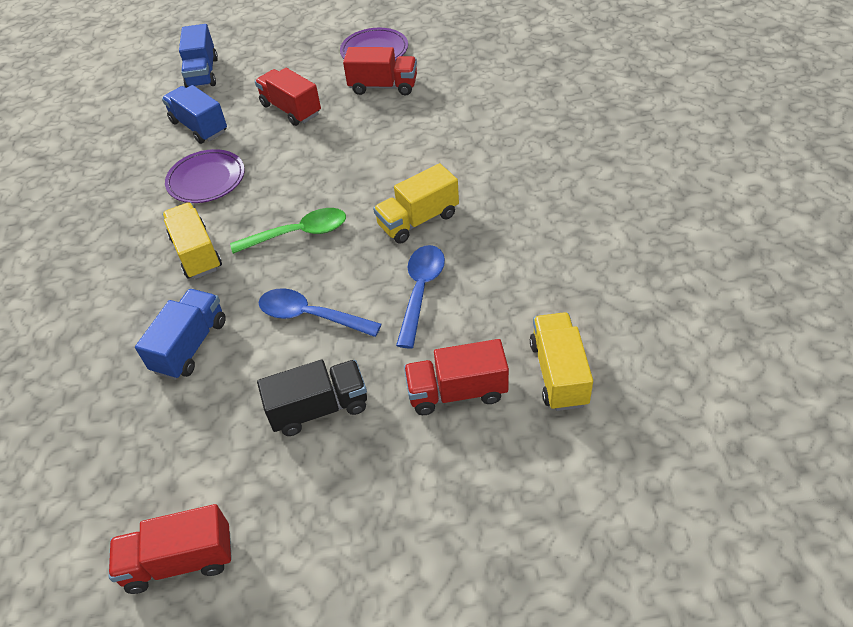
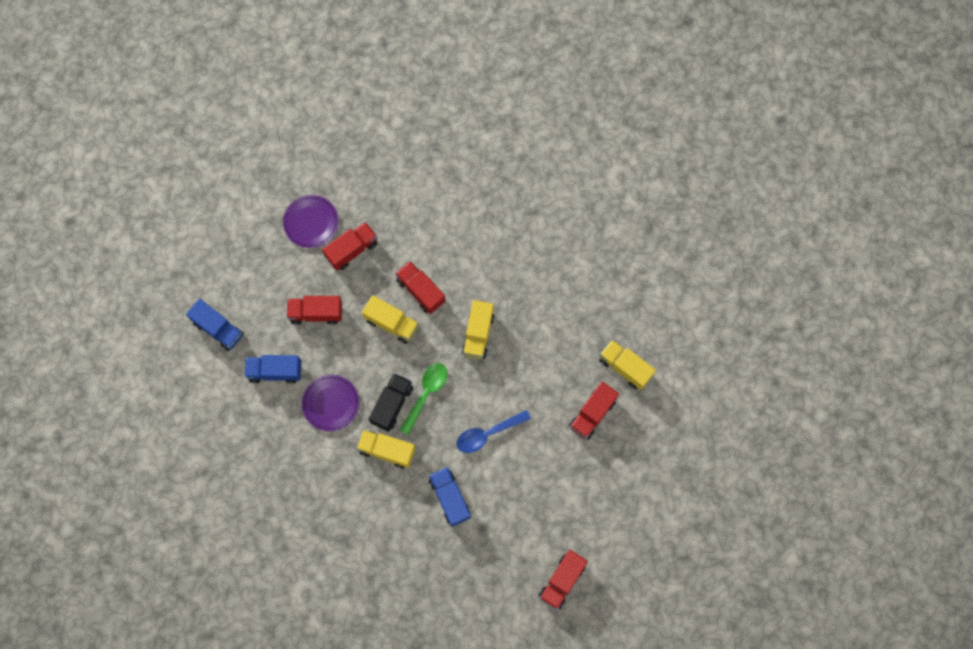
camera: 50 degrees left, 25 degrees up
black truck [257,360,367,436] -> black truck moved to [368,373,413,432]
blue spoon [396,245,445,348] -> none
none -> yellow truck [362,295,419,344]
none -> red truck [395,261,446,314]

